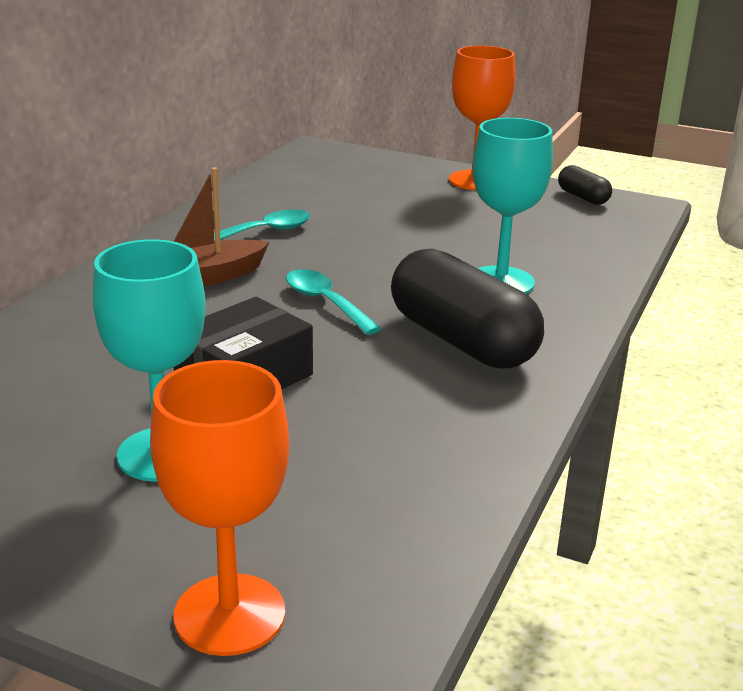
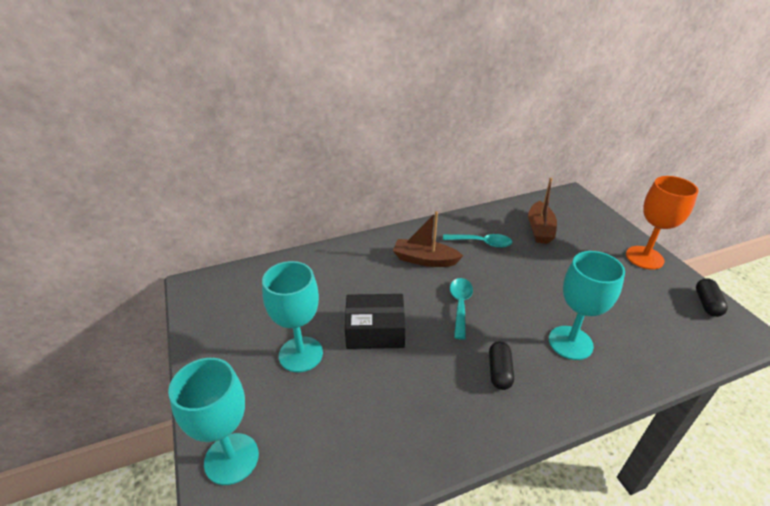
camera: 45 degrees right, 10 degrees up
orange goblet [150,360,289,656] -> turquoise goblet [168,358,259,485]
black capsule [391,248,544,369] -> black capsule [489,341,514,390], size x0.47
none -> brown boat [528,178,557,244]

